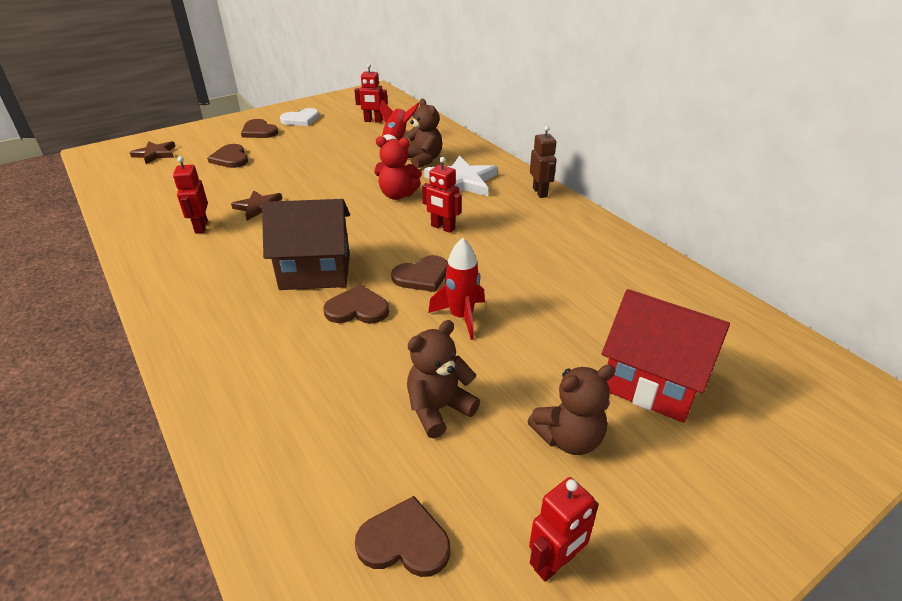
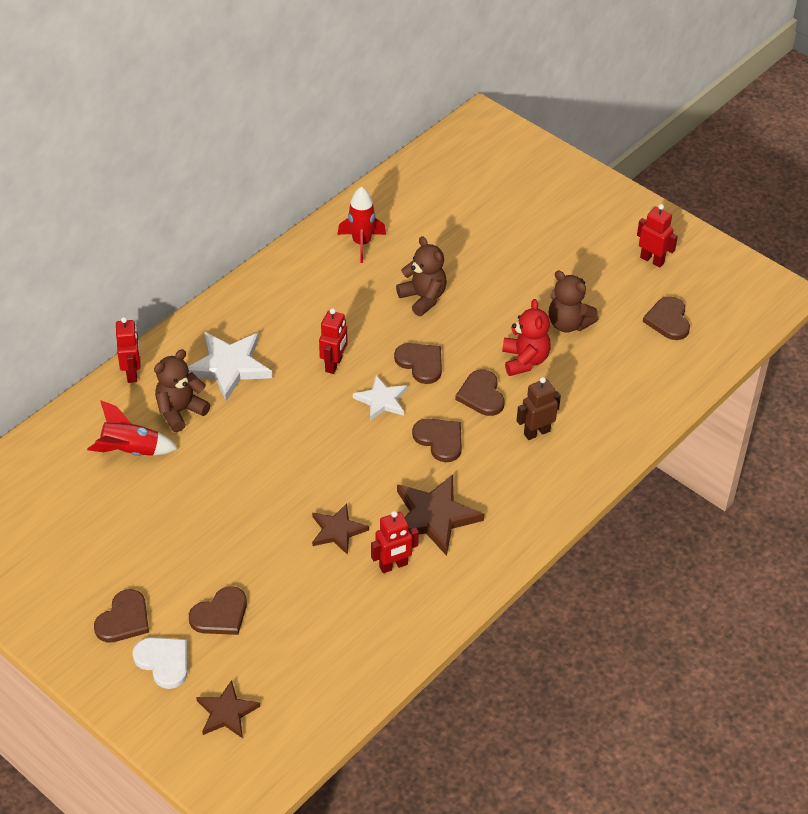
camera: 105 degrees left, 10 degrees up
brown house [262,199,350,290] -> brown heart [412,419,462,462]
white heart [280,108,319,126] -> white heart moved to [133,638,187,689]
red robot [354,63,388,123] -> red robot moved to [116,317,141,383]
red teddy bear [374,136,422,200] -> red teddy bear moved to [502,299,551,376]
red rocket [428,238,485,340] -> red rocket moved to [338,186,386,263]
brown teddy bear [527,364,615,455] -> brown teddy bear moved to [396,236,447,316]
brown robot [530,126,557,198] -> brown robot moved to [517,377,561,440]
red house [602,289,730,423] -> none
none -> white star [353,375,407,421]
none -> brown star [397,475,484,556]

